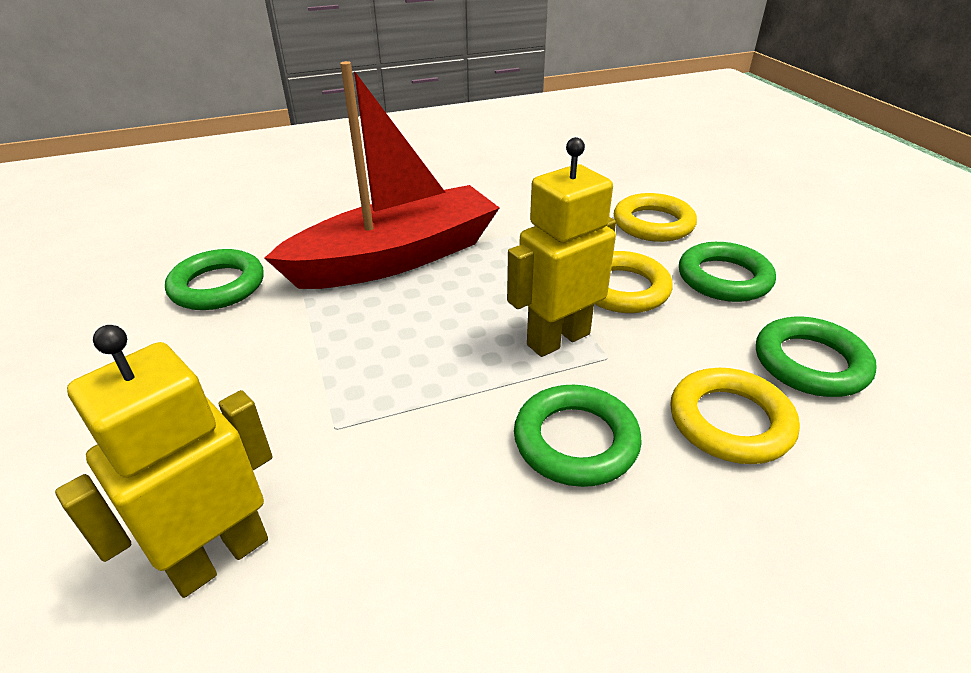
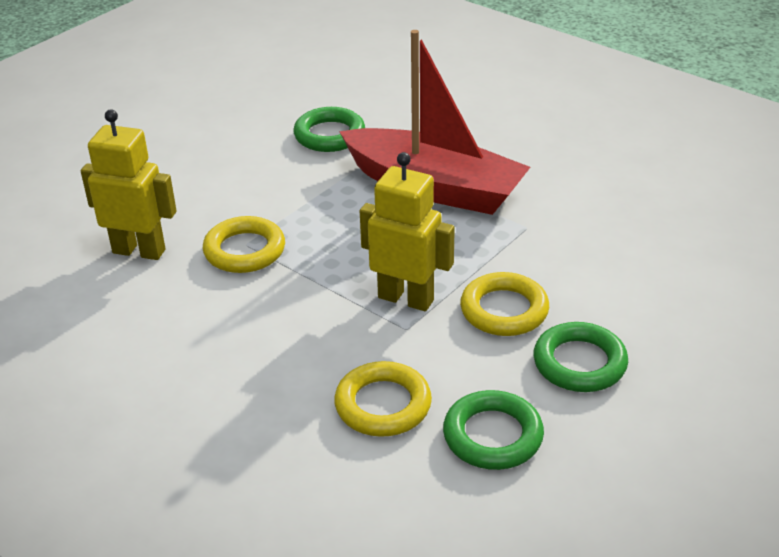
camera: 60 degrees right, 0 degrees up
green ring [514,385,642,487] -> none
yellow ring [614,193,697,242] -> yellow ring moved to [203,216,285,273]

